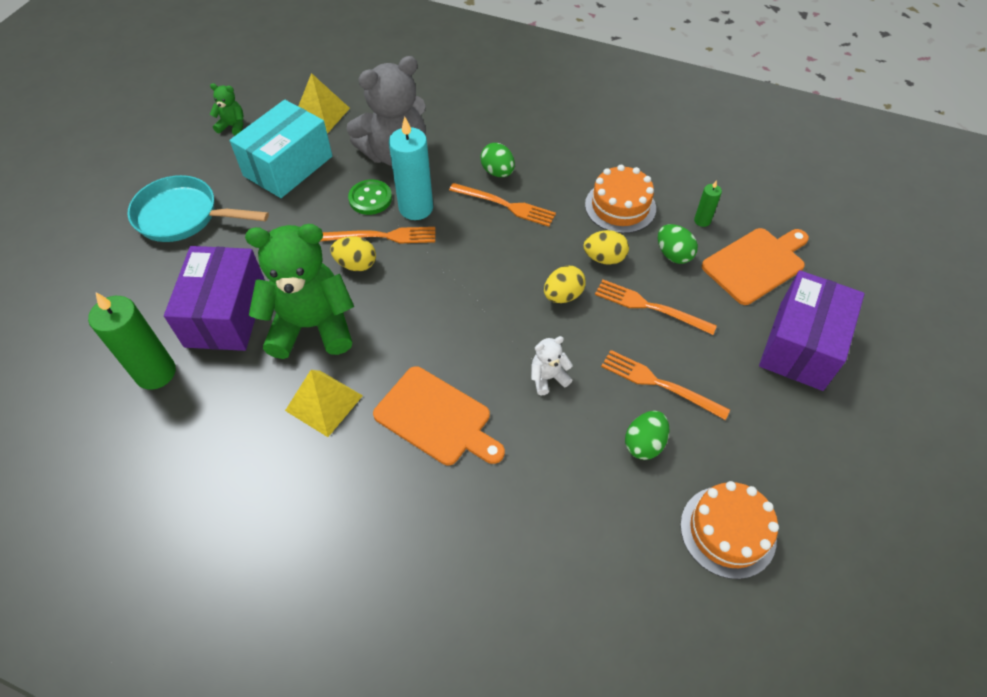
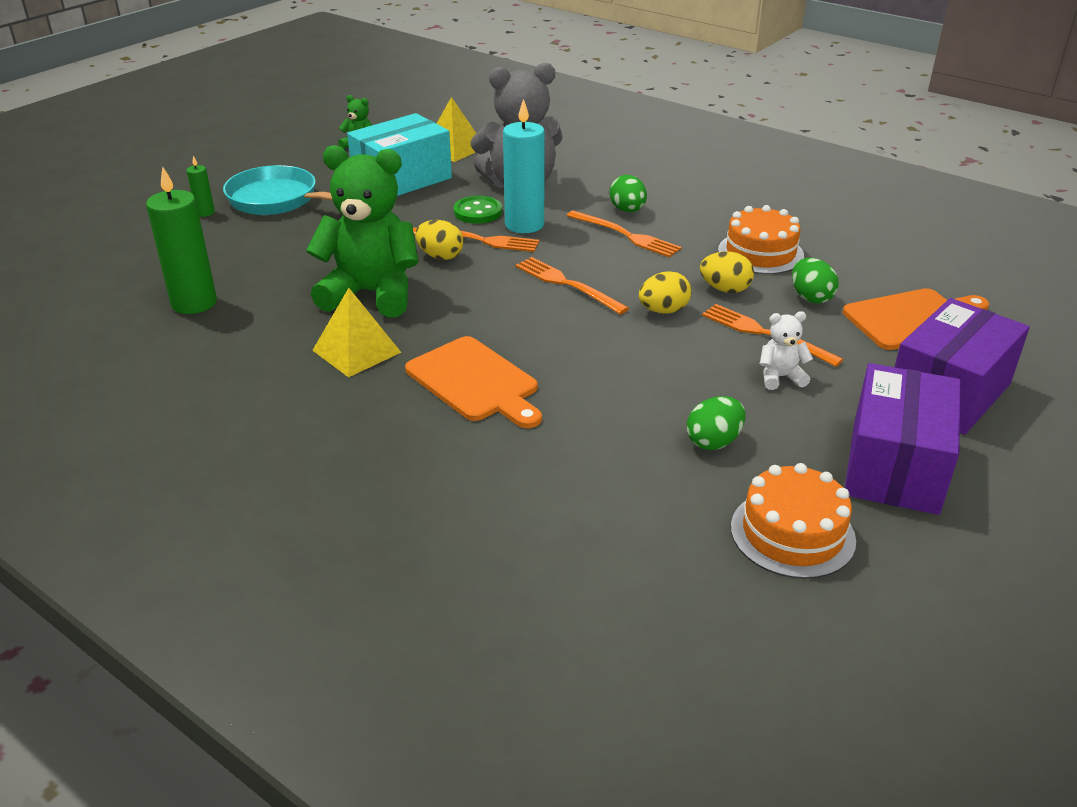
camera: 15 degrees right, 20 degrees down
purple box [164,246,265,351] -> purple box moved to [845,363,960,515]
white teddy bear [531,336,573,395] -> white teddy bear moved to [760,311,813,390]
orange fork [601,350,730,420] -> orange fork moved to [515,257,629,314]
green candle [694,180,722,227] -> green candle moved to [186,156,215,217]

